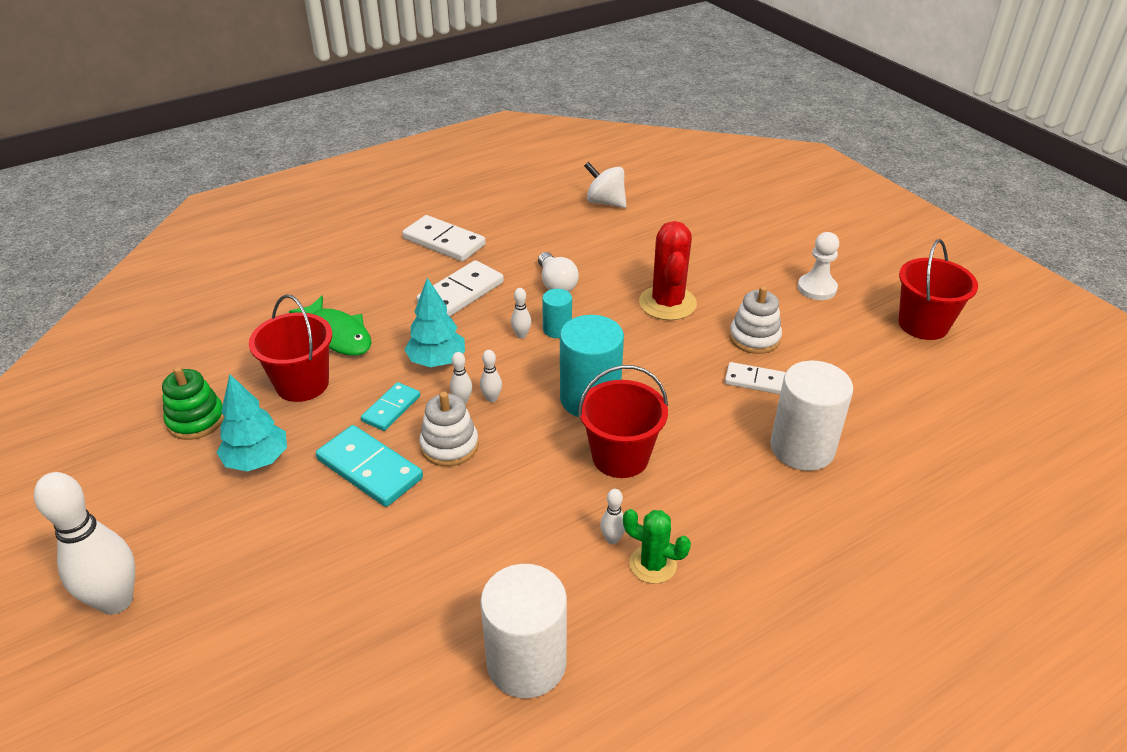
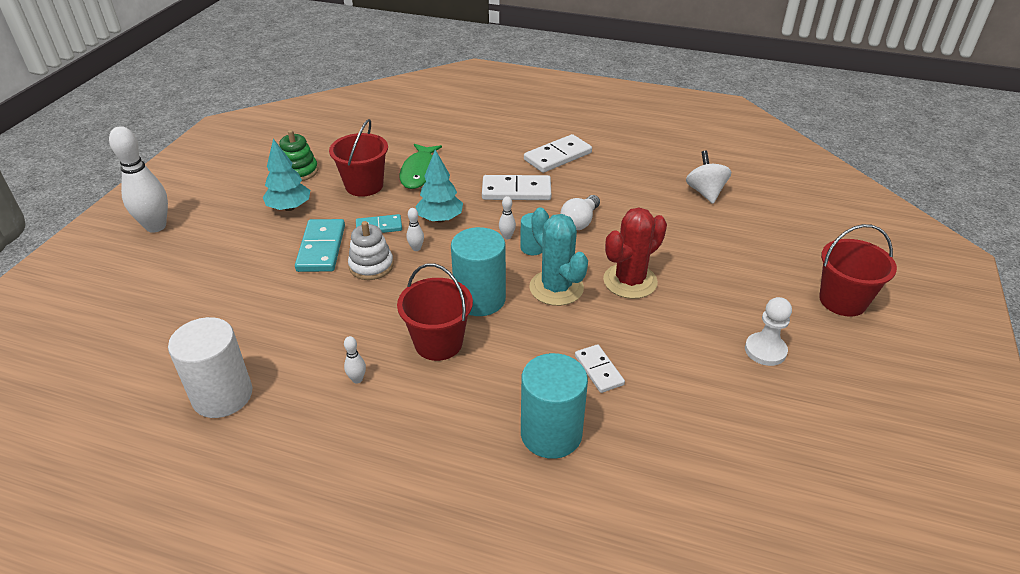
camera: 50 degrees right, 0 degrees up
white domino [402,215,486,262] -> white domino turned 60 degrees clockwise [524,134,592,173]
white bowling pin [480,350,502,402] -> none
green cactus [623,509,691,584] -> none
white stacking toy [729,286,782,354] -> none
white cylinder [770,361,853,471] -> turquoise cylinder [521,353,588,459]
red bucket [899,239,978,340] -> red bucket moved to [819,224,897,317]
none -> turquoise cactus [529,207,588,306]

